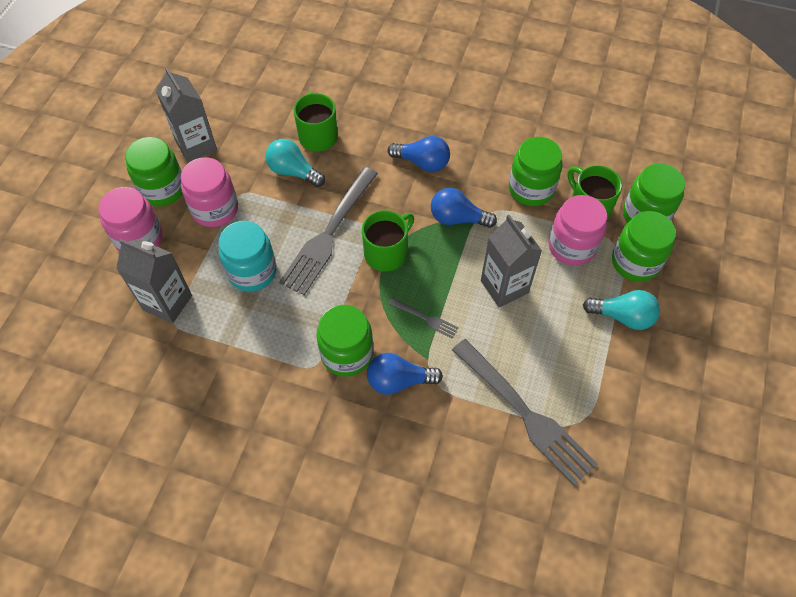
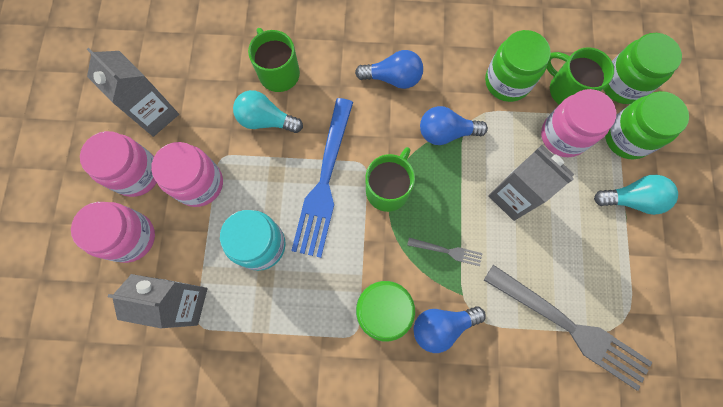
camera: 15 degrees left, 15 degrees up
green jar [125,137,183,206] -> pink jar [80,131,157,197]
grey fork [279,167,378,295] -> blue fork [291,98,353,258]

